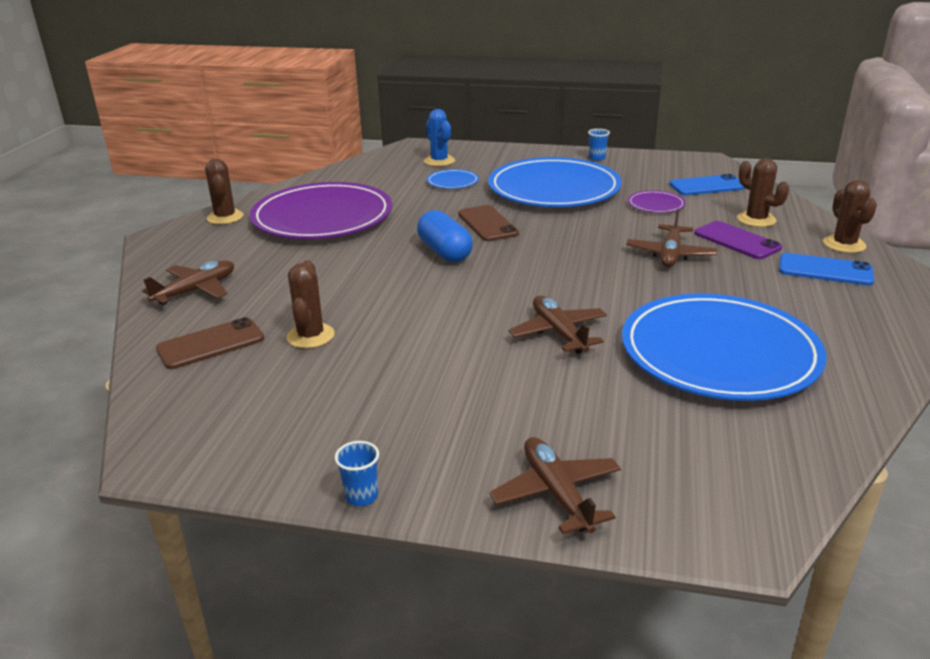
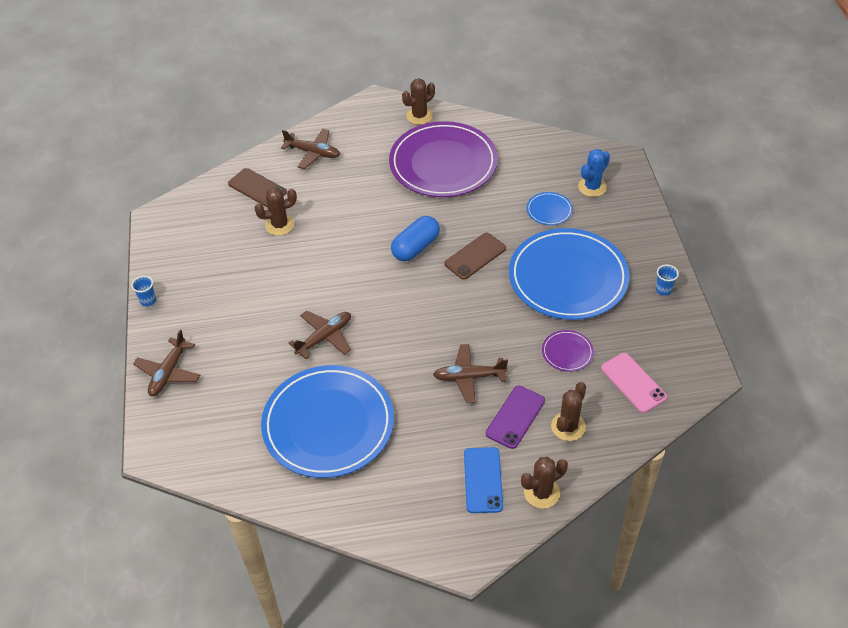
camera: 70 degrees right, 20 degrees up
brown plane [489,437,621,534] -> brown plane turned 150 degrees clockwise [133,330,200,396]
blue phone [669,174,746,195] -> pink phone [601,353,667,413]

